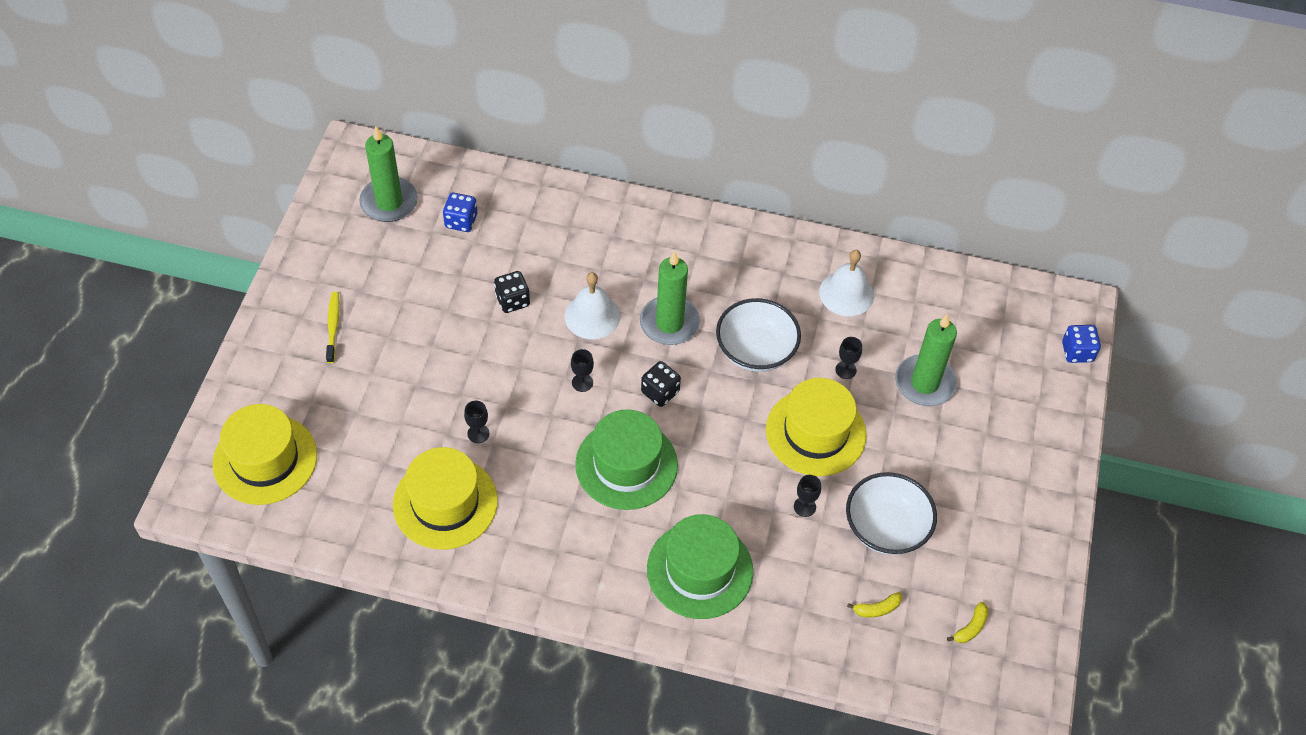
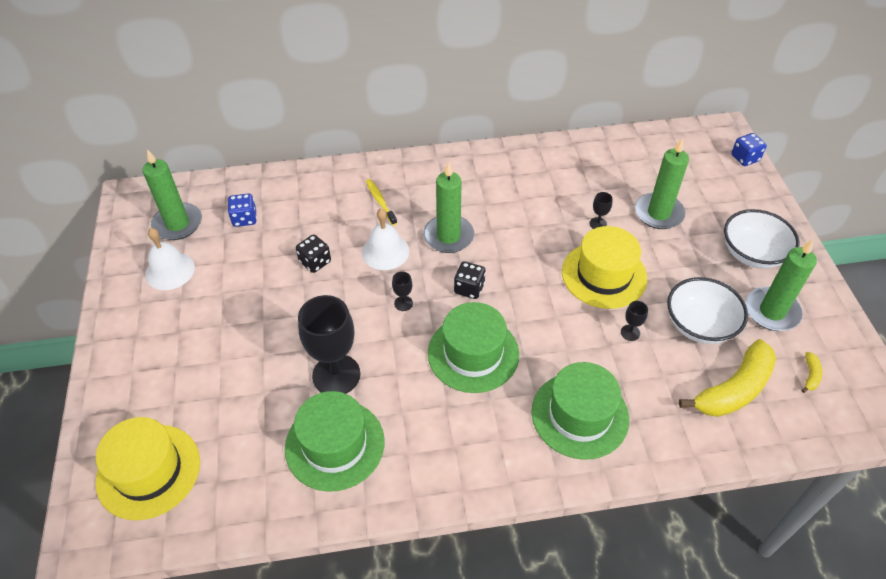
camera: 20 degrees left, 5 degrees down
yellow toothbrush [326,292,340,363] -> yellow toothbrush moved to [366,179,397,225]
yellow hat [393,447,498,549] -> green hat [285,391,385,492]
black goblet [464,401,489,443] -> black goblet [298,295,360,394], size x2.38
white bowl [716,298,801,372] -> white bowl moved to [724,209,800,269]
white bell [819,250,874,316] -> white bell moved to [145,228,195,290]
yellow banana [847,592,902,617] -> yellow banana [679,339,776,417], size x2.45
none -> green candle [746,239,817,331]

